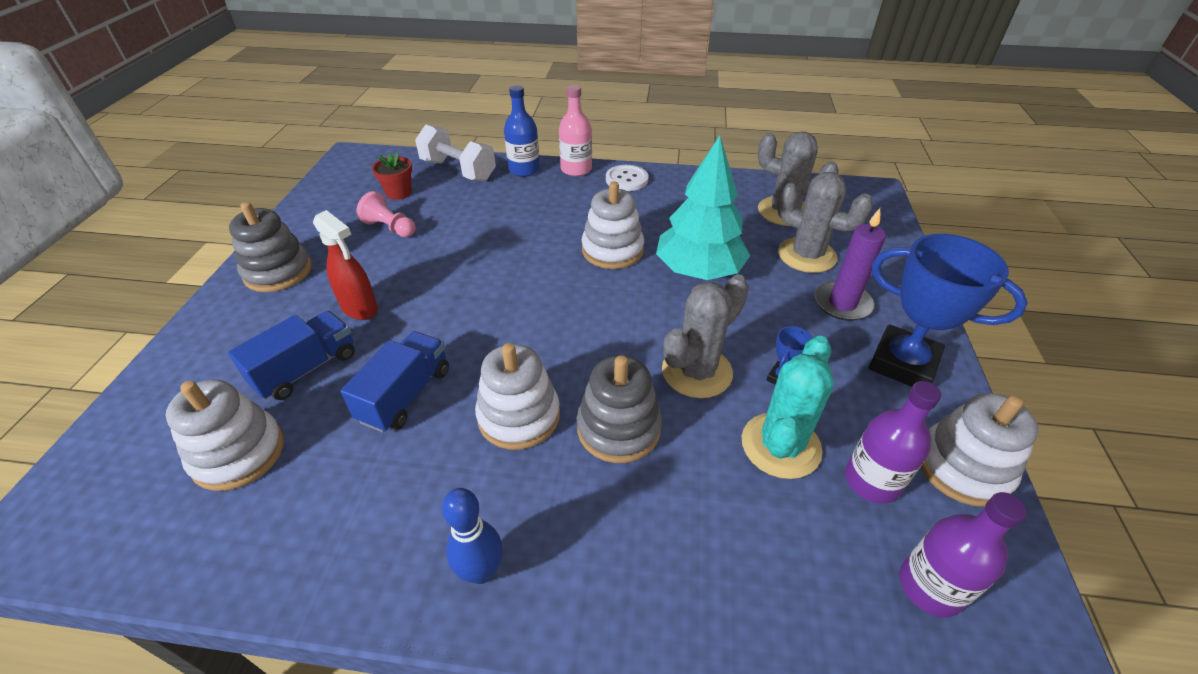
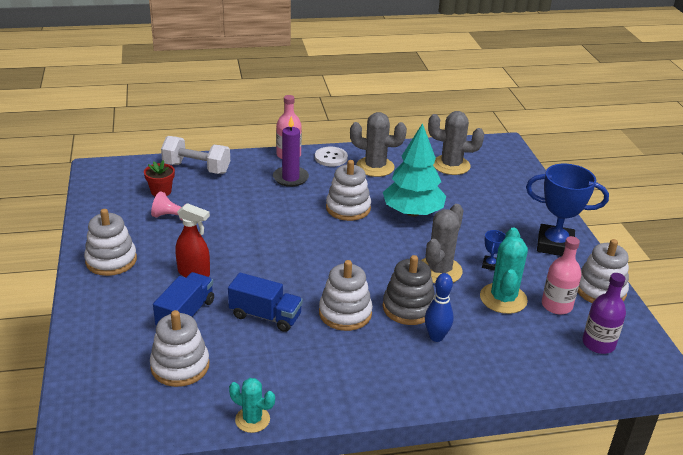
camera: 20 degrees left, 10 degrees down
grey stacking toy [229,202,312,292] -> white stacking toy [84,209,137,276]
blue truck [340,331,449,433] -> blue truck turned 105 degrees clockwise [228,272,303,332]
blue bowling pin [442,488,503,584] -> blue bowling pin moved to [425,273,454,342]
blue bottle [504,85,540,177] -> none
grey cactus [777,172,873,273] -> grey cactus moved to [350,112,407,177]
purple candle [815,208,886,321] -> purple candle moved to [273,116,309,187]
purple bottle [845,381,941,504] -> pink bottle [542,236,582,314]
none -> turquoise cactus [229,378,275,433]

